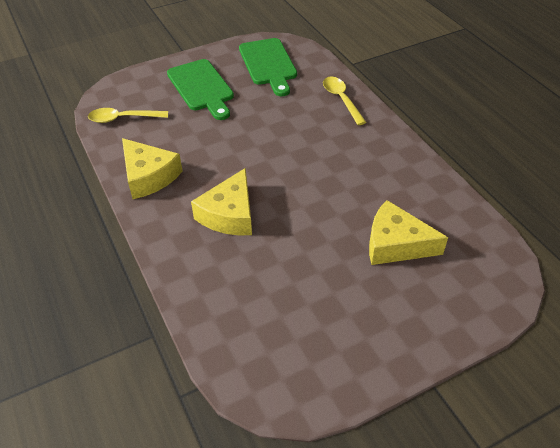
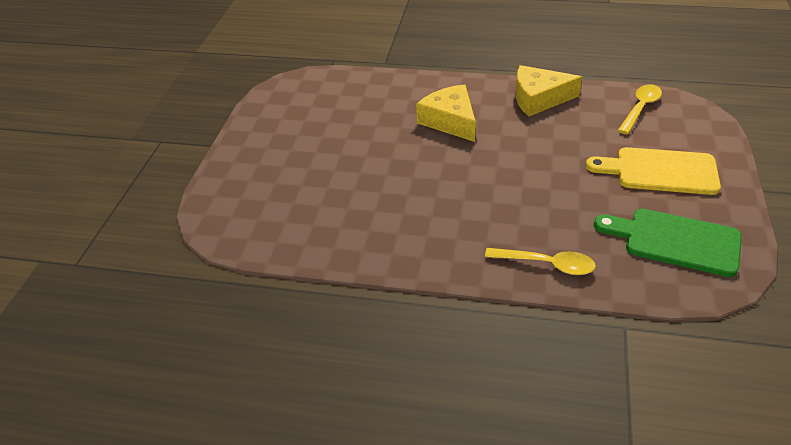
camera: 130 degrees right, 5 degrees down
green cutting board [167,59,234,120] -> yellow cutting board [586,147,721,195]
yellow cheese [369,200,448,265] -> none

